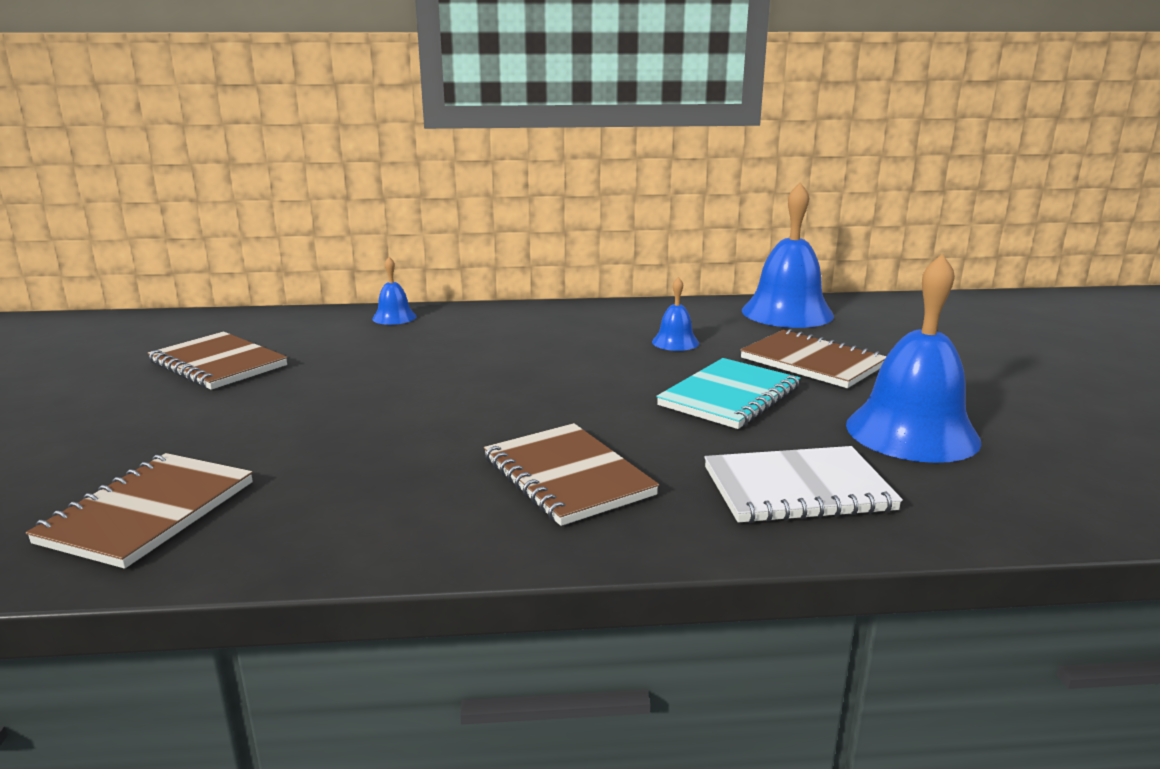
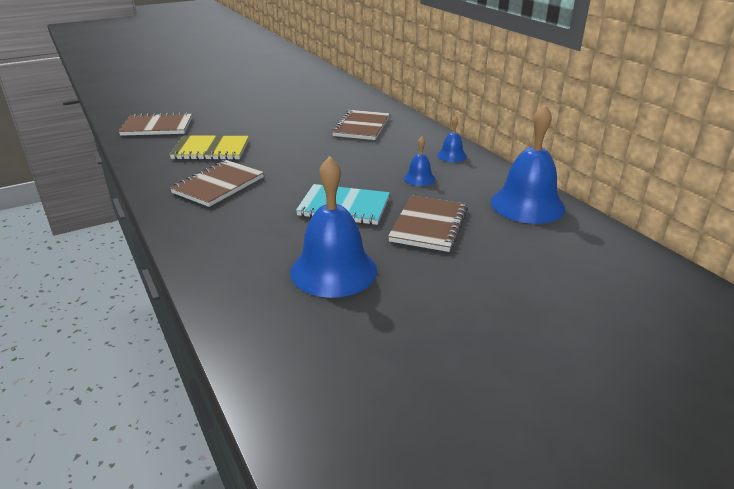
camera: 65 degrees right, 10 degrees up
brown notebook [148,332,287,390] -> brown notebook moved to [332,110,390,140]
blue bell [372,257,417,325] -> blue bell moved to [437,116,467,162]
white notebook [704,446,903,523] -> none
none -> yellow notebook [169,135,249,160]

